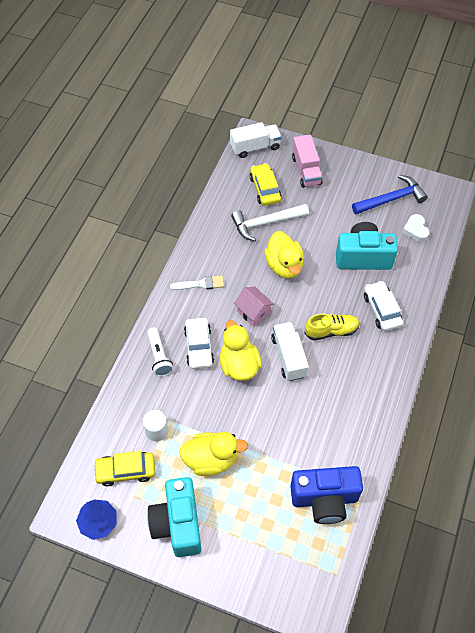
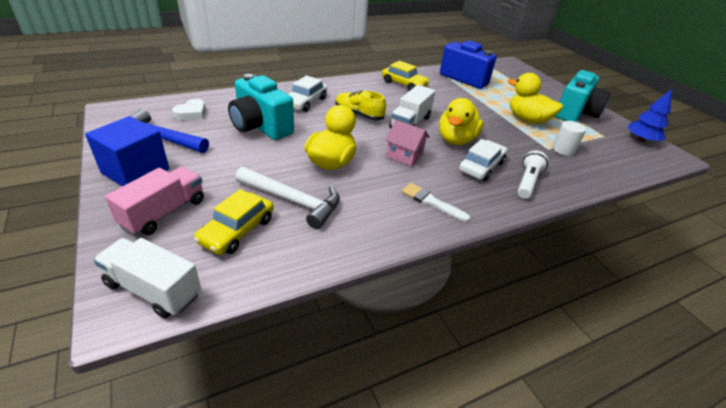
camera: 140 degrees left, 20 degrees down
yellow car [93,451,155,486] -> yellow car moved to [382,61,430,91]
pink house [234,287,274,327] -> pink house turned 60 degrees counterclockwise [385,120,429,167]
none -> blue cube [85,116,169,186]

